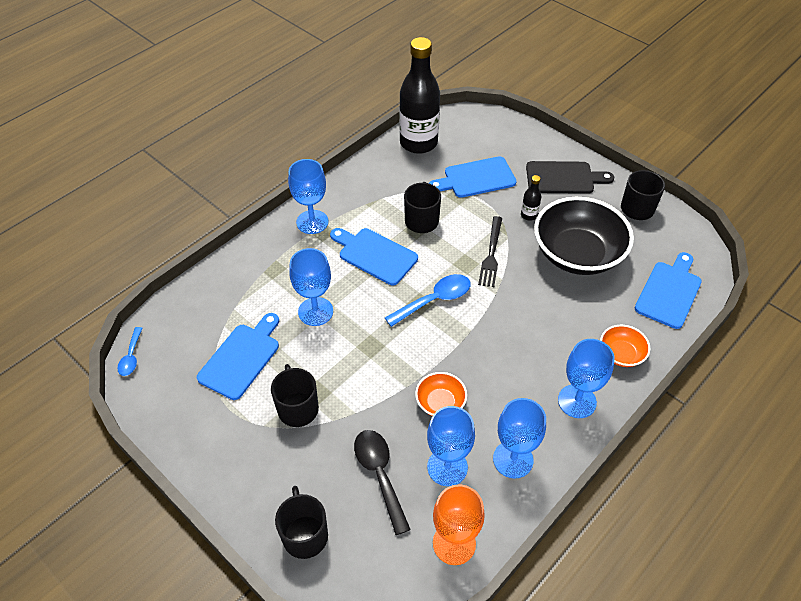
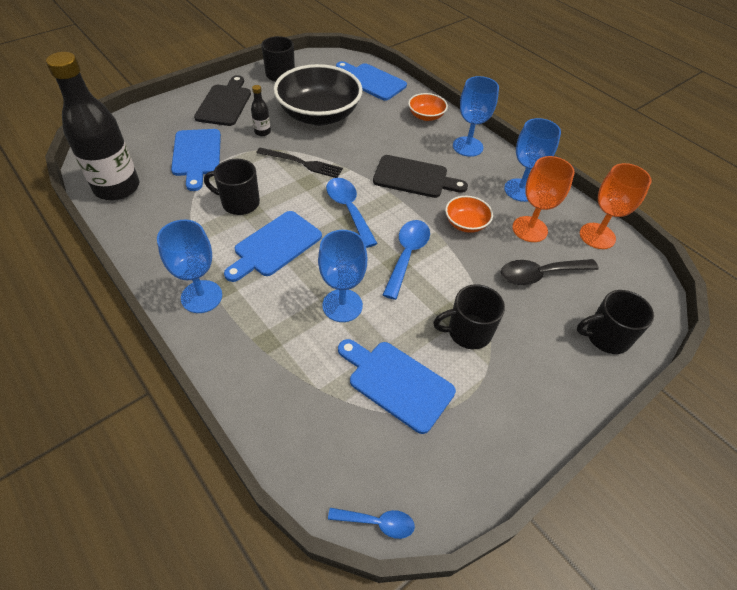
camera: 85 degrees left, 0 degrees up
blue goblet [427,406,475,486] -> orange goblet [512,156,575,242]
none -> black cutting board [373,155,468,198]
none -> blue spoon [383,220,430,300]

